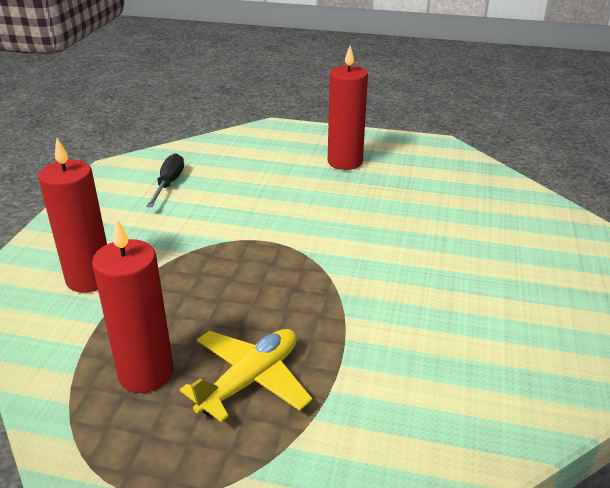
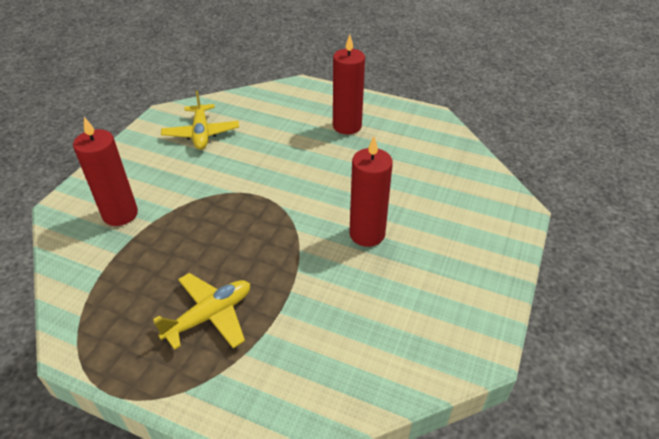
camera: 10 degrees right, 10 degrees up
red candle [92,218,174,393] -> red candle moved to [349,137,393,247]
black screwdriver [146,153,184,207] -> yellow plane [161,91,239,150]

